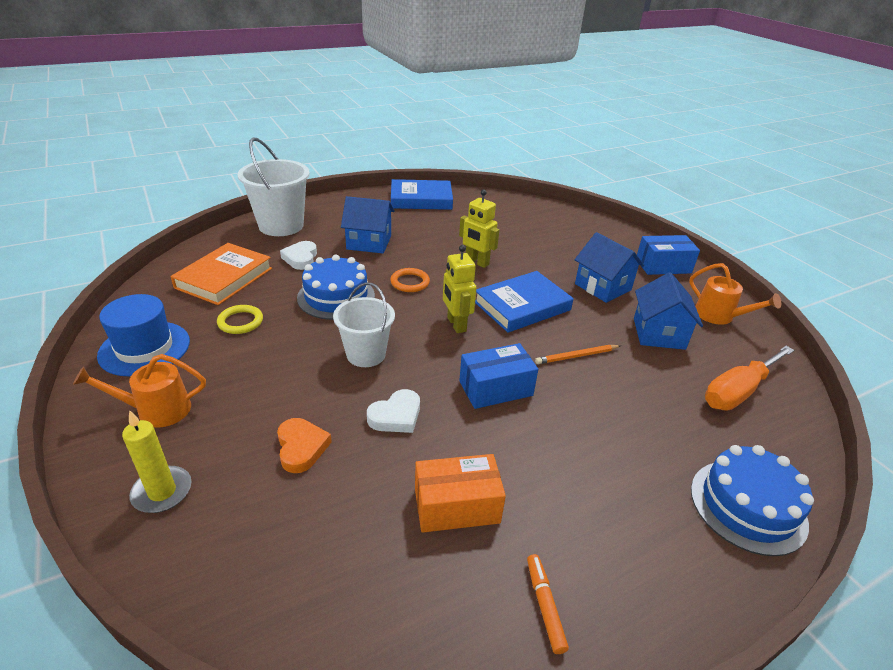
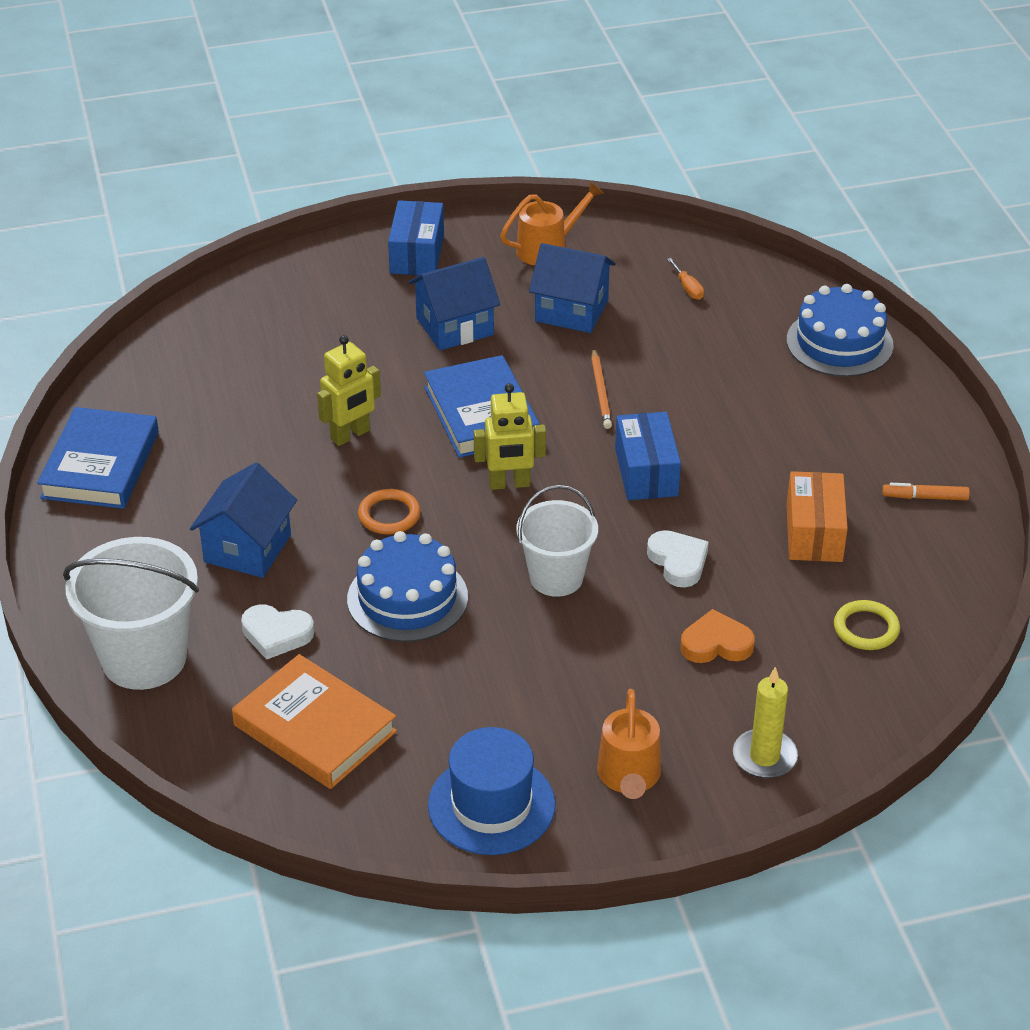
camera: 75 degrees left, 5 degrees up
yellow ring [217,305,263,334] -> yellow ring moved to [834,600,900,650]
orange screwdriver [705,346,794,411] -> orange screwdriver [667,258,704,300], size x0.42

